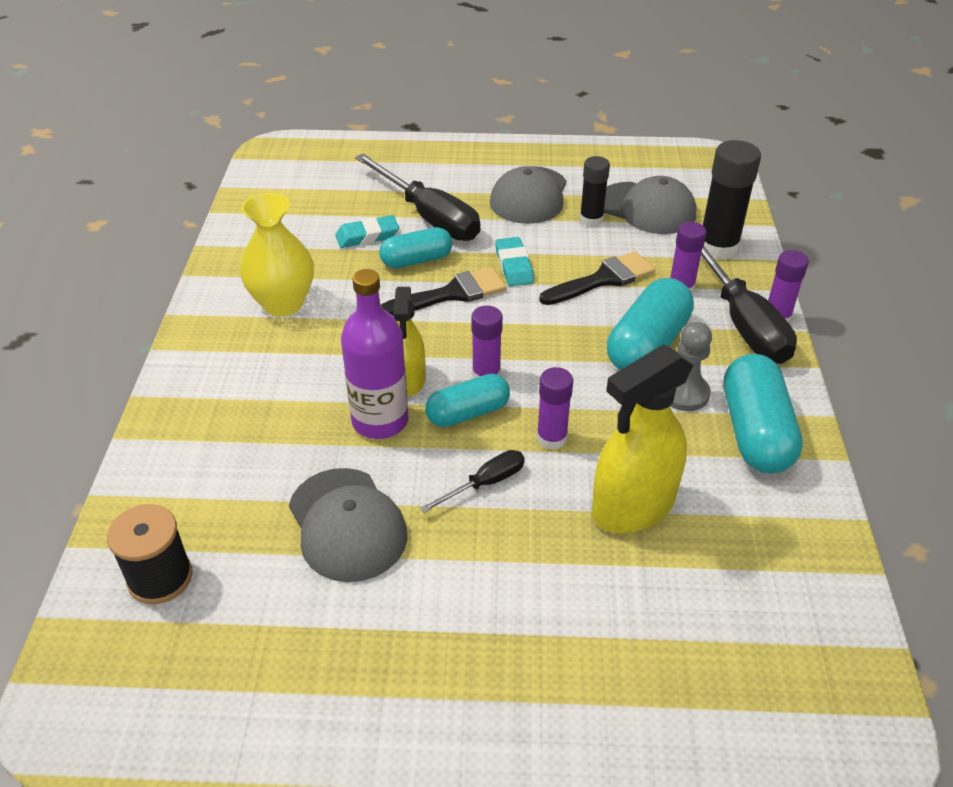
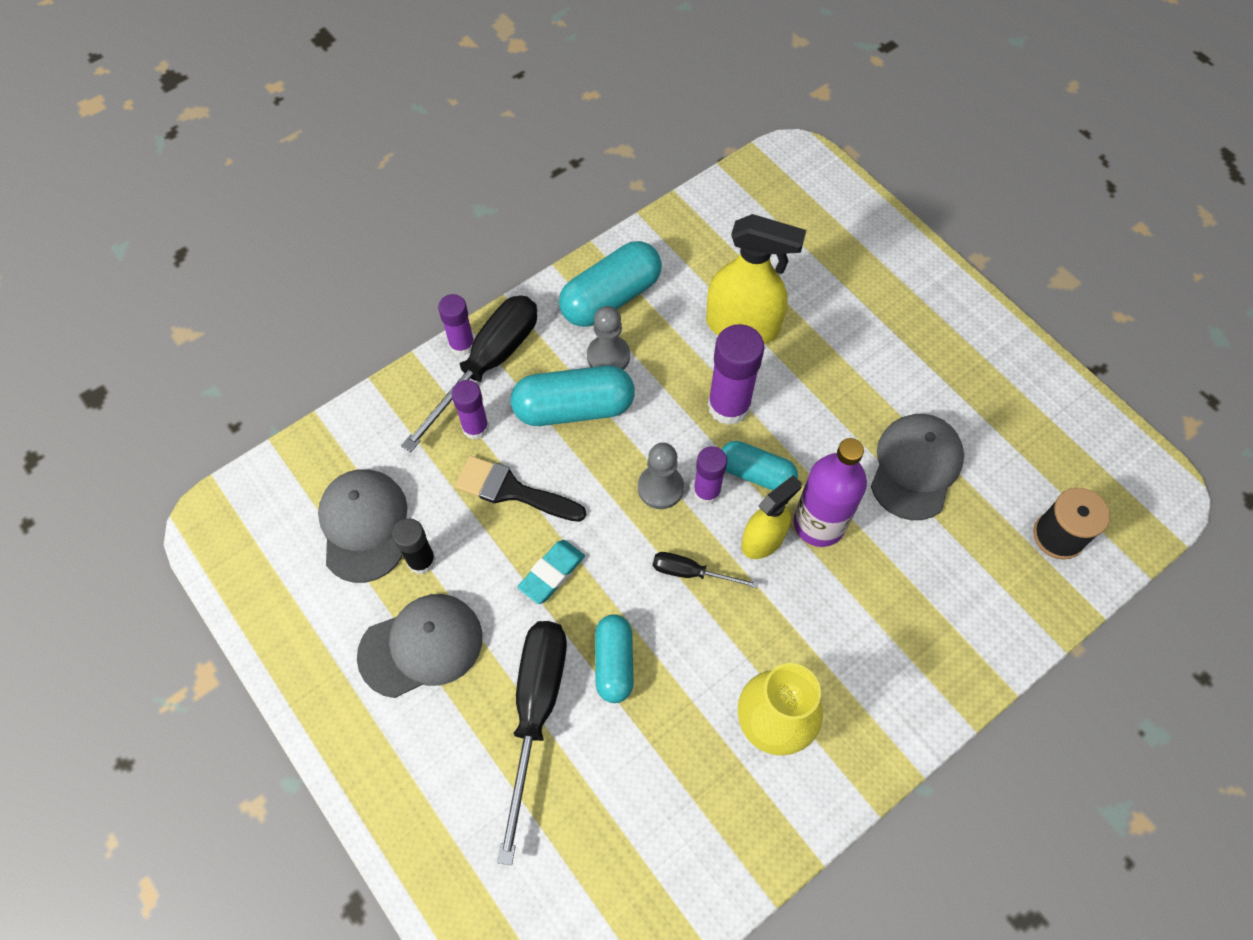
camera: 130 degrees left, 20 degrees up
turquoise eraser [335,215,399,248] -> none
turquoise capsule [379,227,453,268] -> turquoise capsule turned 60 degrees clockwise [595,614,634,703]
black brush [381,267,507,316] -> none
black screwdriver [420,450,525,513] -> black screwdriver moved to [653,552,759,588]
purple glue stick [536,367,573,450] -> purple glue stick [708,324,765,425], size x1.62
black glue stick [703,140,761,260] -> none
none -> grey pawn [638,443,684,509]

